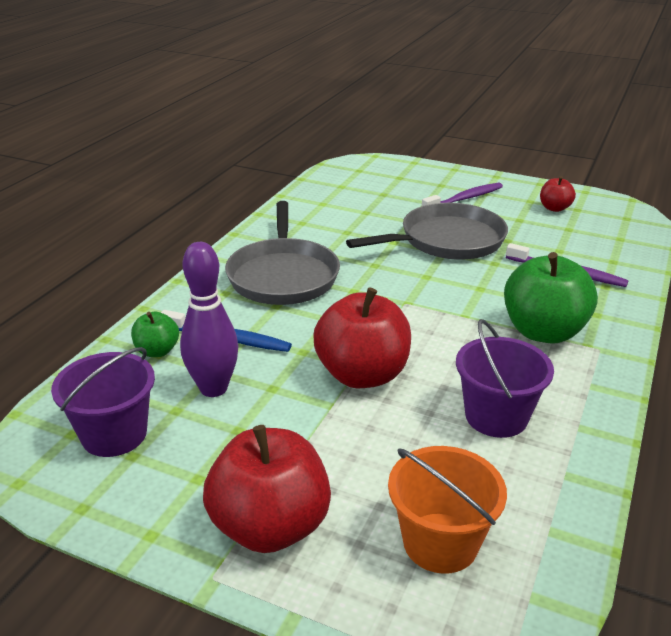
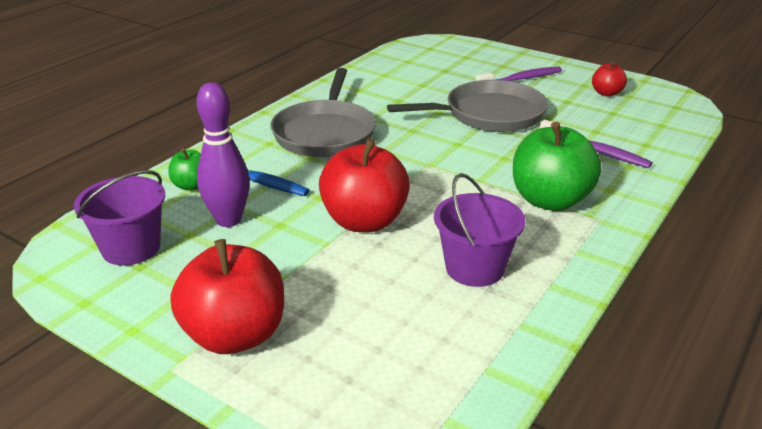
camera: 10 degrees right, 0 degrees up
orange bucket [388,446,507,574] -> none

